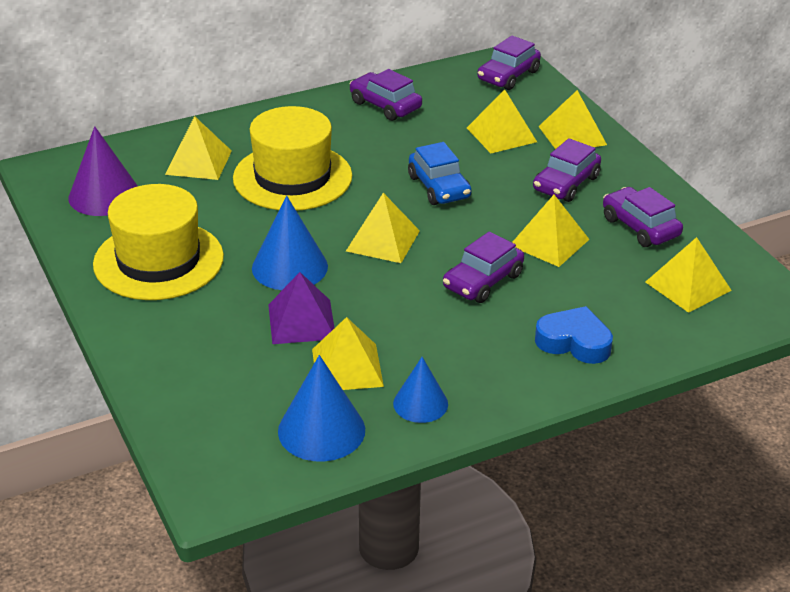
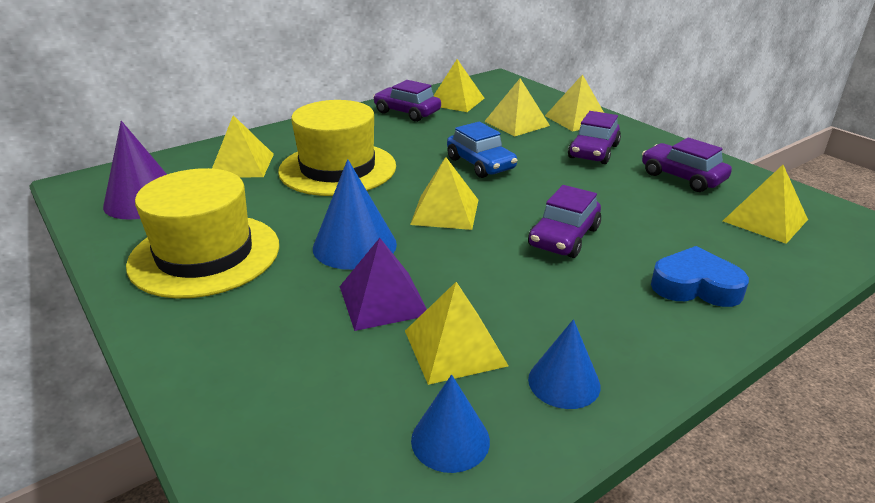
camera: 10 degrees left, 5 degrees down
blue cone [278,355,365,462] -> blue cone [411,375,490,473], size x0.64
purple car [477,36,541,90] -> none
yellow pyramid [512,195,589,267] -> yellow pyramid moved to [434,59,484,112]

